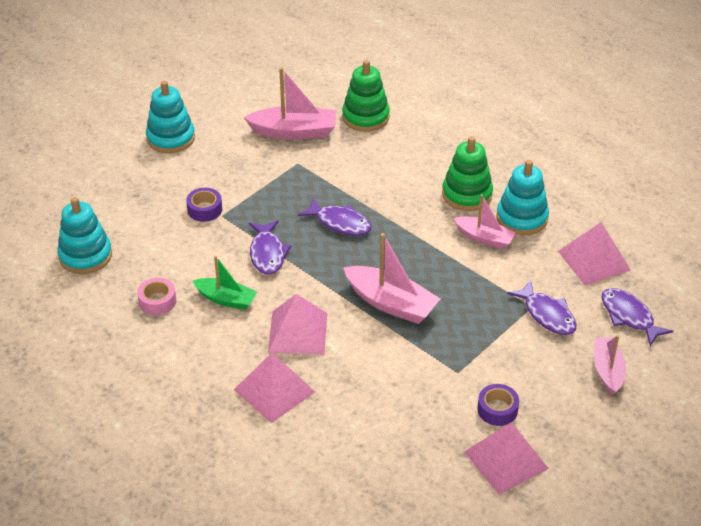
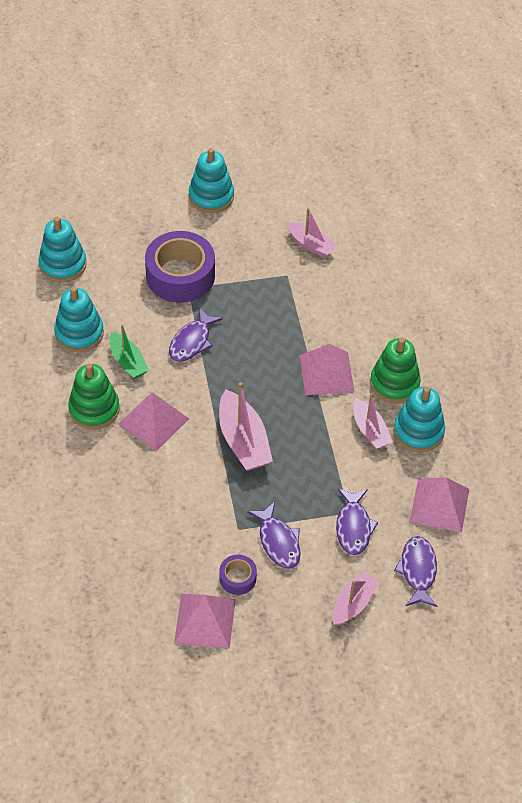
camera: 35 degrees right, 10 degrees up
pink tape [137,278,176,315] -> turquoise stacking toy [54,286,104,352]
purple tape [186,188,222,222] -> purple tape [145,231,215,303], size x2.14
pink pyramid [234,352,315,423] -> pink pyramid moved to [300,344,355,395]
pink boat [244,67,336,140] -> pink boat [287,208,337,257], size x0.65
purple fish [298,198,372,236] -> purple fish moved to [247,502,300,569]
green stacking toy [342,60,390,132] -> green stacking toy moved to [68,363,120,430]

